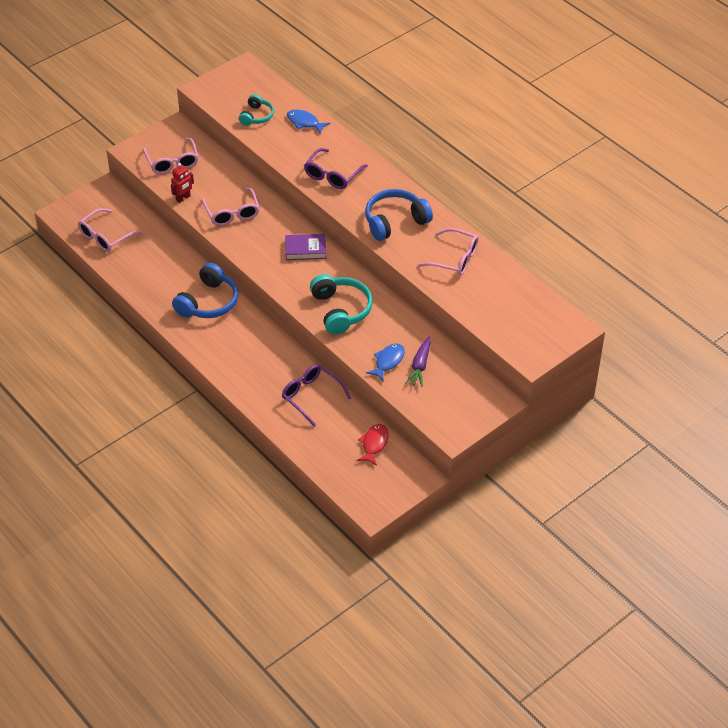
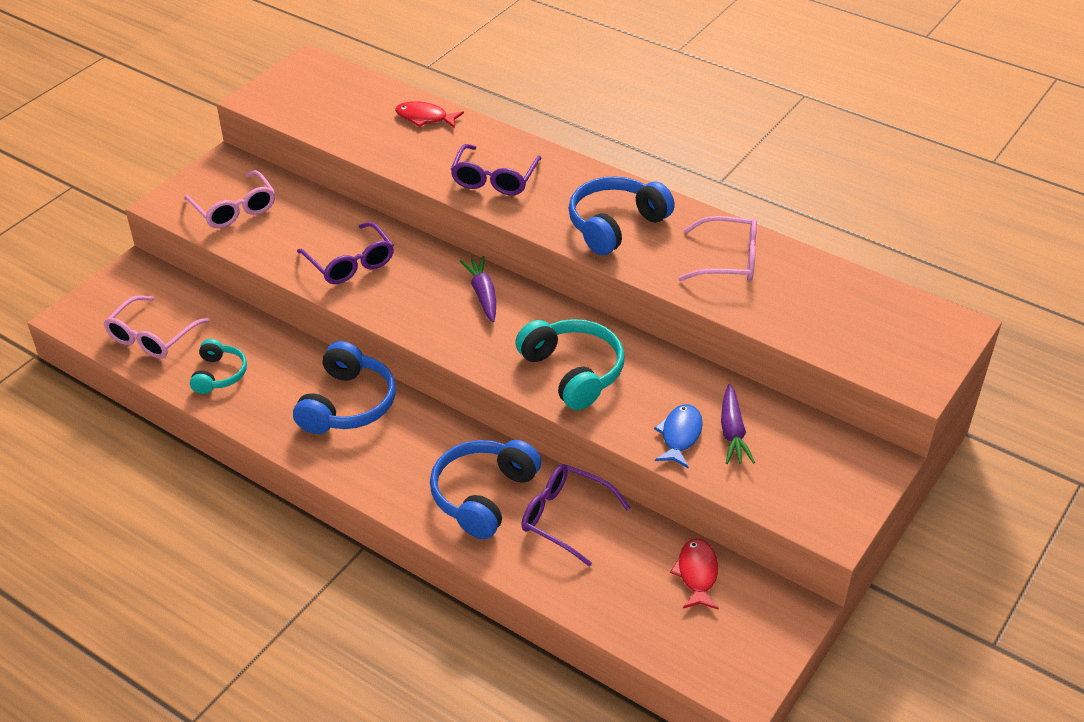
camera: 15 degrees left, 5 degrees down
red robot [171,163,194,203] -> none
pink glasses [202,188,260,226] -> purple glasses [297,222,394,284]
turquoise headphones [239,94,274,126] -> turquoise headphones moved to [190,339,247,394]
purple book [285,234,326,260] -> purple carrot [460,256,496,322]
blue fish [287,110,330,134] -> red fish [395,101,464,128]
none -> blue headphones [430,440,541,539]

